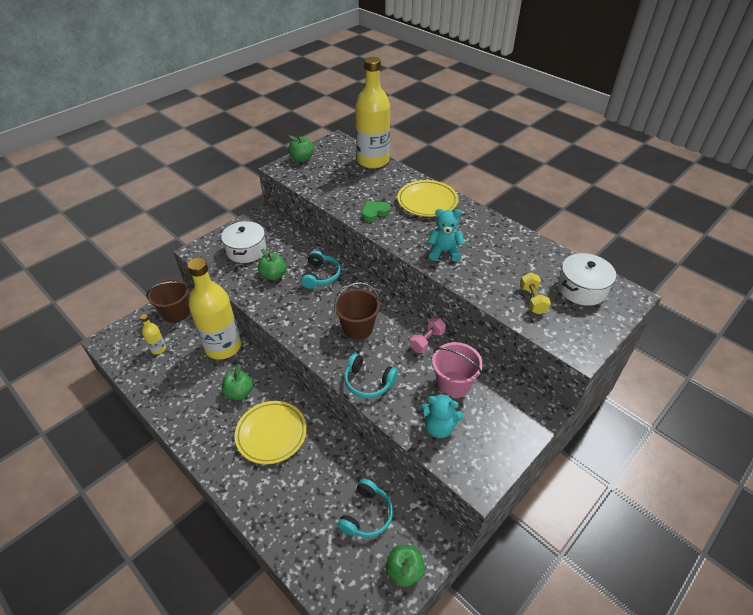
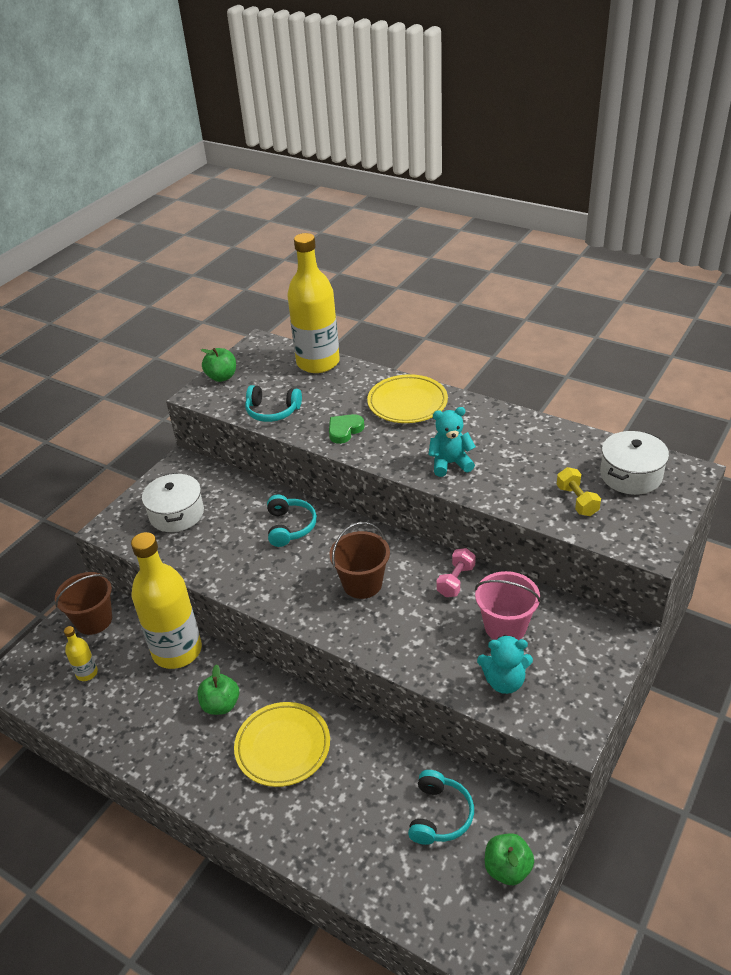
camera: 10 degrees left, 5 degrees down
green apple [258,249,287,280] -> none
turquoise headphones [344,353,398,398] -> turquoise headphones moved to [245,385,302,422]

